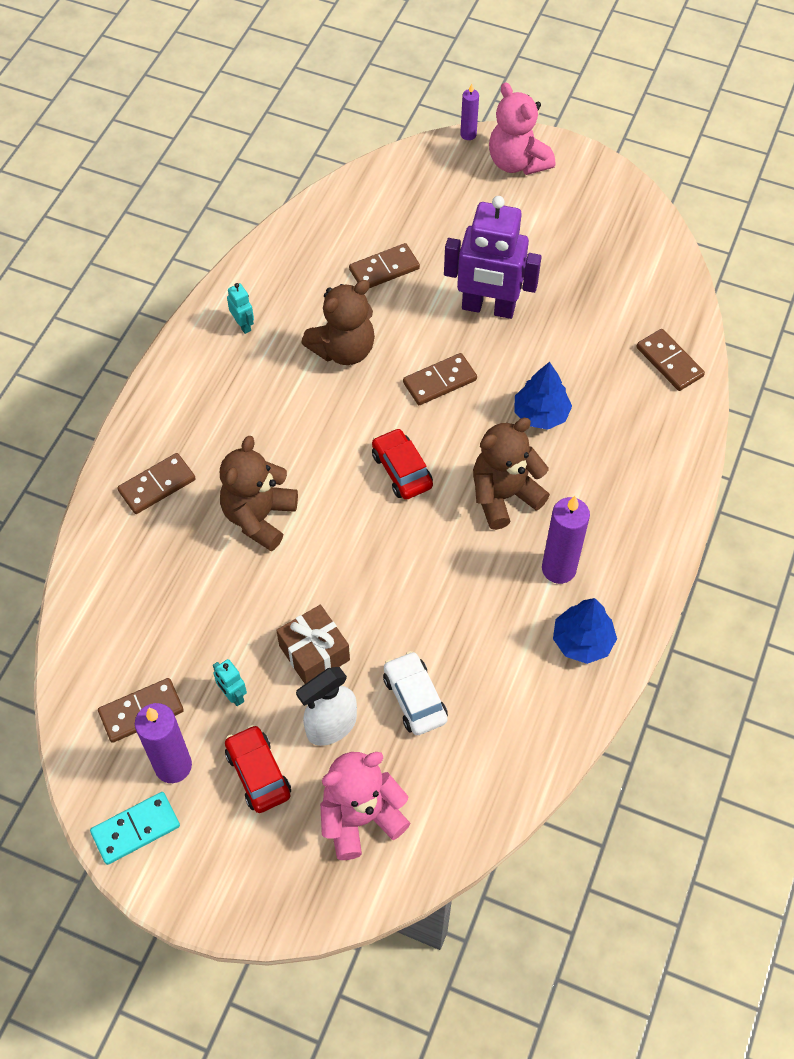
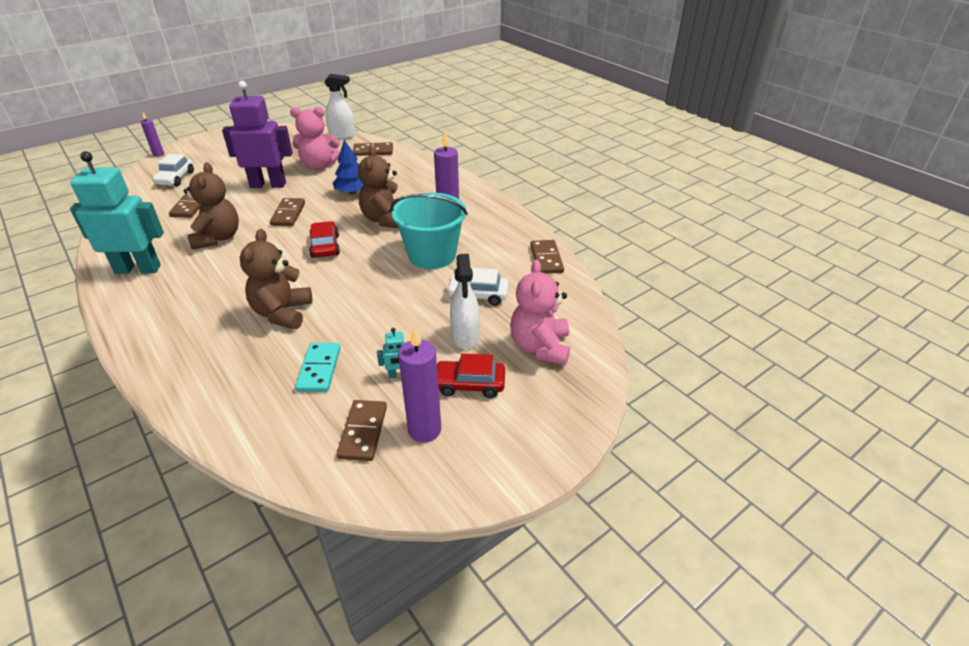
camera: 60 degrees left, 20 degrees down
turquoise domino [90,792,180,865] -> turquoise domino moved to [295,343,340,392]
brown domino [117,453,196,514] -> brown domino moved to [530,240,564,274]
brown teddy bear [220,436,298,551] -> brown teddy bear turned 45 degrees clockwise [240,229,312,329]
turquoise robot [227,283,254,334] -> turquoise robot [70,151,164,274], size x2.46
brown gift [276,605,350,684] -> none
red car [372,428,433,500] -> red car turned 75 degrees clockwise [309,221,340,258]
purple robot [444,196,541,319] -> purple robot turned 135 degrees counterclockwise [222,81,293,188]
pink teddy bear [489,82,555,175] -> pink teddy bear moved to [290,107,340,170]
blue tree [553,598,617,664] -> none
none -> white car [153,154,194,186]
none -> white spray bottle [324,74,355,139]
none -> turquoise bucket [390,193,468,269]

